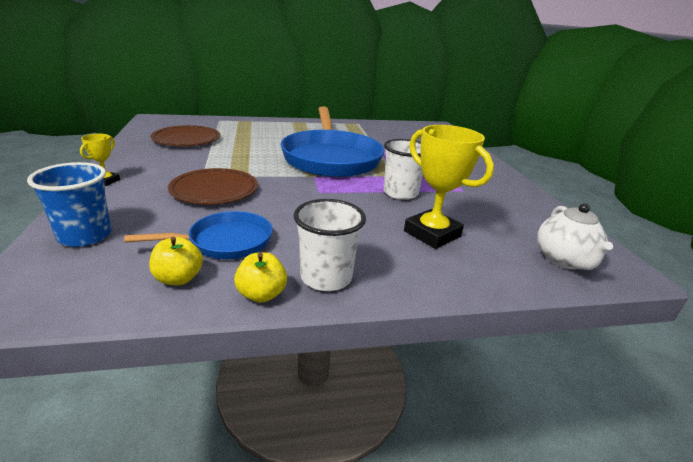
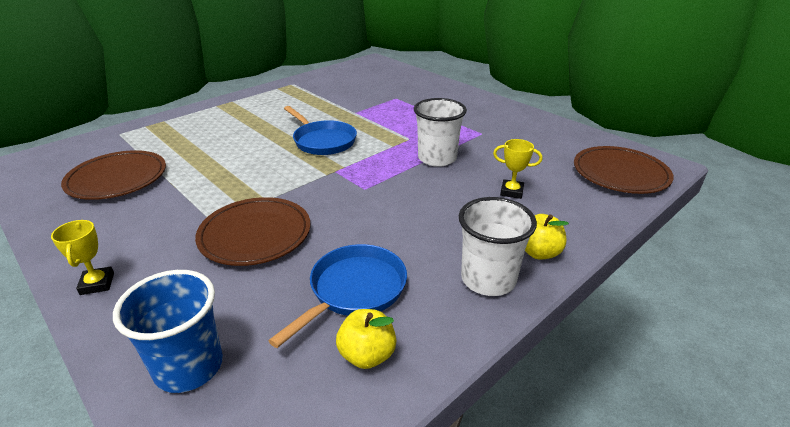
camera: 30 degrees left, 5 degrees up
yellow apple [234,252,287,303] -> yellow apple moved to [525,214,569,260]
blue pan [280,106,385,177] -> blue pan [284,106,357,155], size x0.51
yellow trophy [404,125,494,249] -> yellow trophy [493,139,542,199], size x0.49
white teapot [537,203,613,270] -> brown plate [574,146,674,194]

